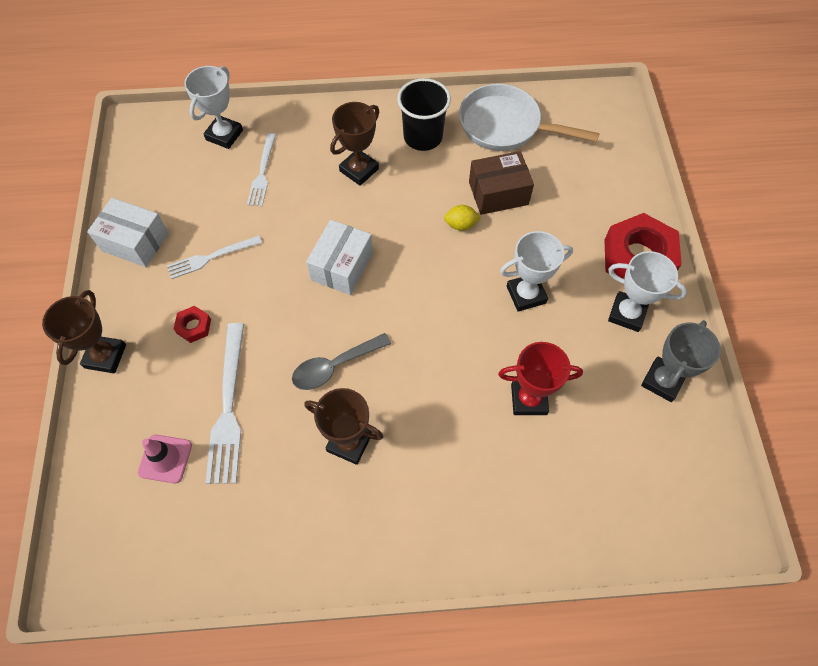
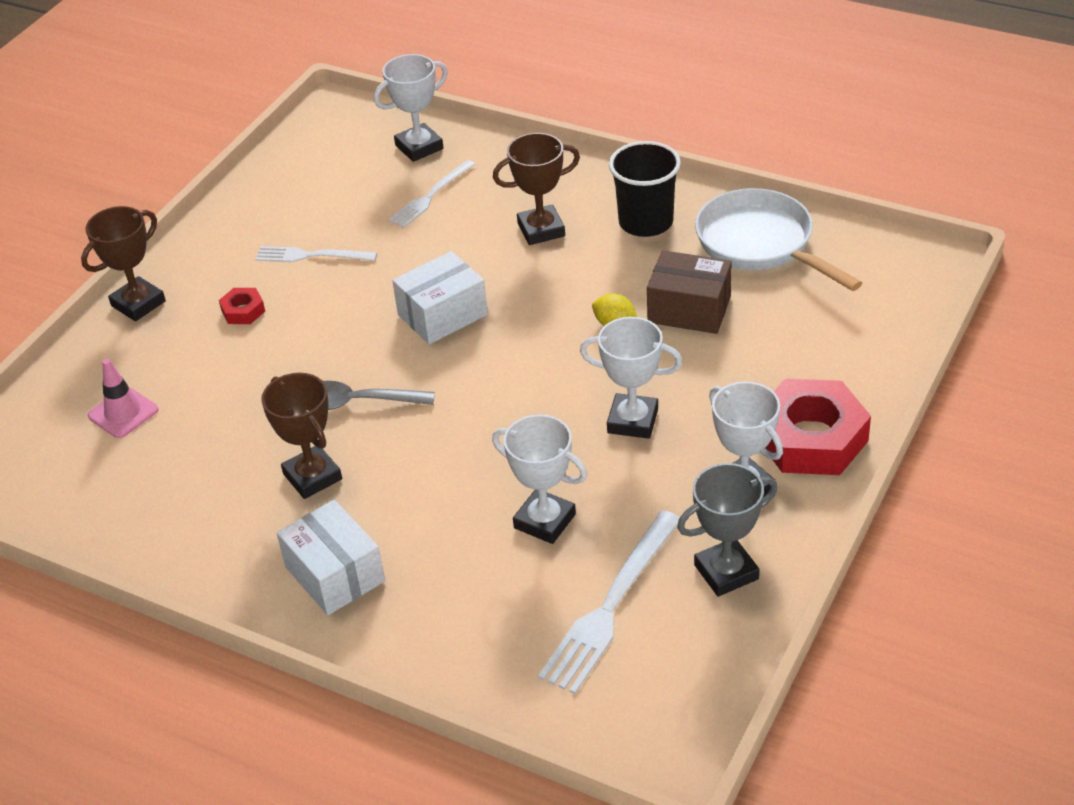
camera: 35 degrees right, 20 degrees down
white box [87,198,169,267] -> white box moved to [277,500,385,615]
white fork [206,323,244,484] -> white fork moved to [538,510,680,694]
red trophy [498,342,583,415] -> white trophy [492,414,587,544]

